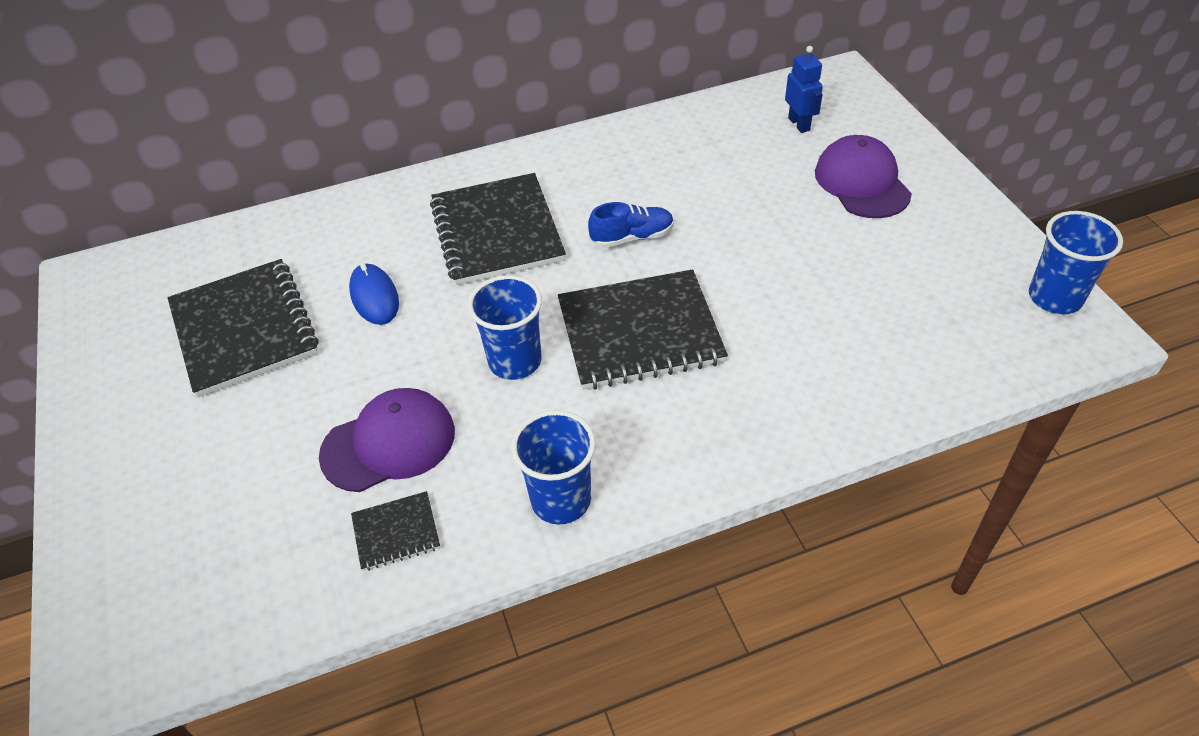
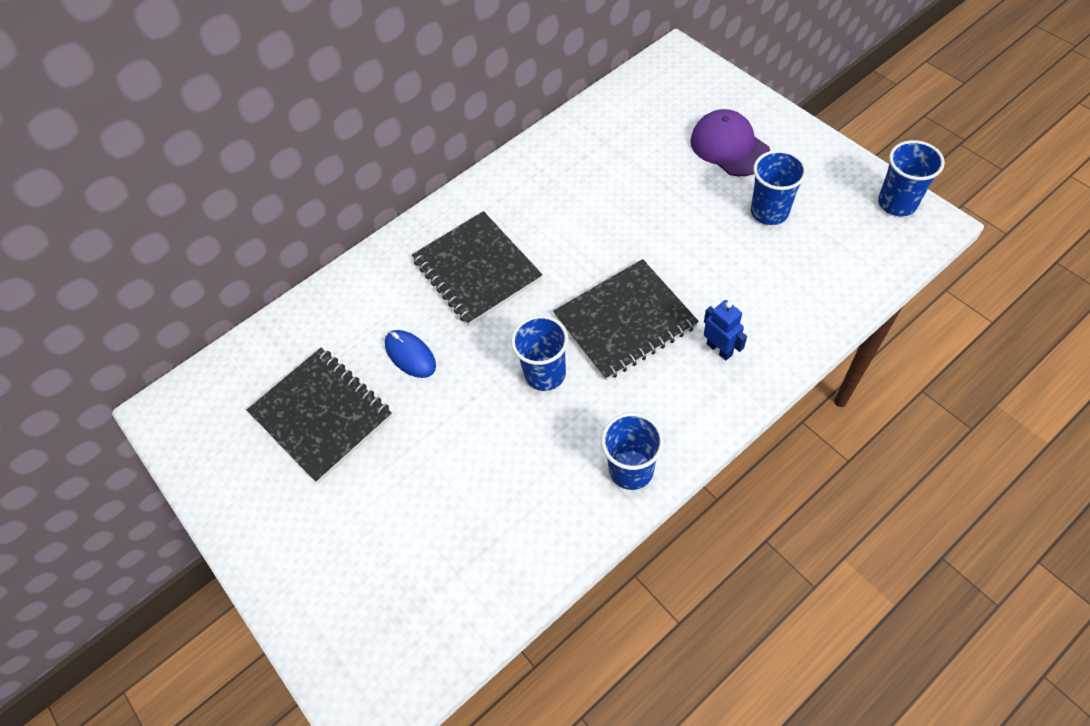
camera: 15 degrees left, 10 degrees up
purple cap [319,388,455,492] -> none
black notebook [351,491,440,571] -> none
blue shoe [588,202,674,248] -> none
blue robot [785,46,823,133] -> blue robot moved to [704,300,747,360]
none -> blue cup [751,150,807,225]

